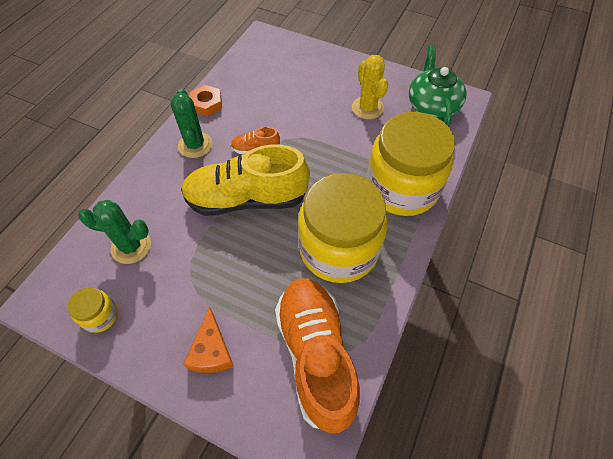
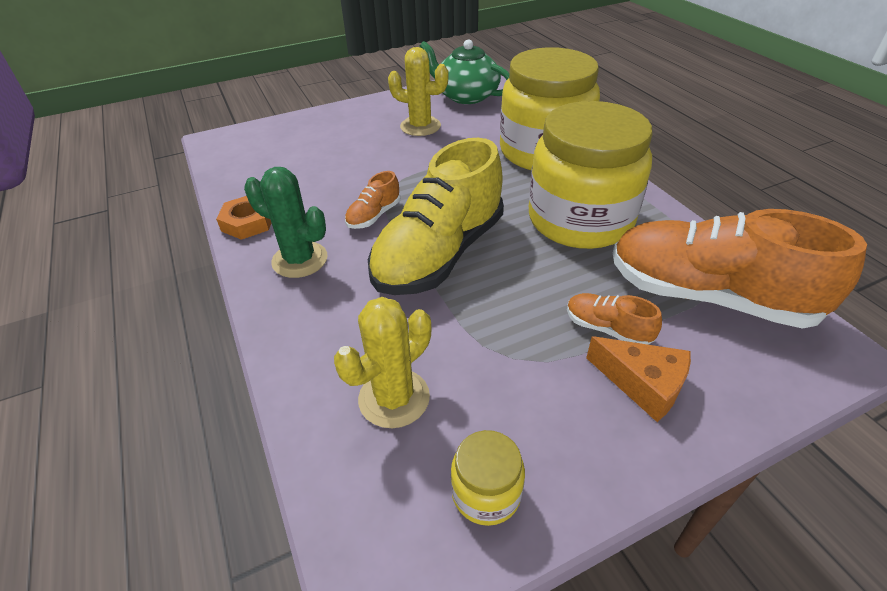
camera: 50 degrees left, 15 degrees down
green cactus [78,200,151,264] -> yellow cactus [334,297,431,428]
none -> orange shoe [567,293,662,345]

